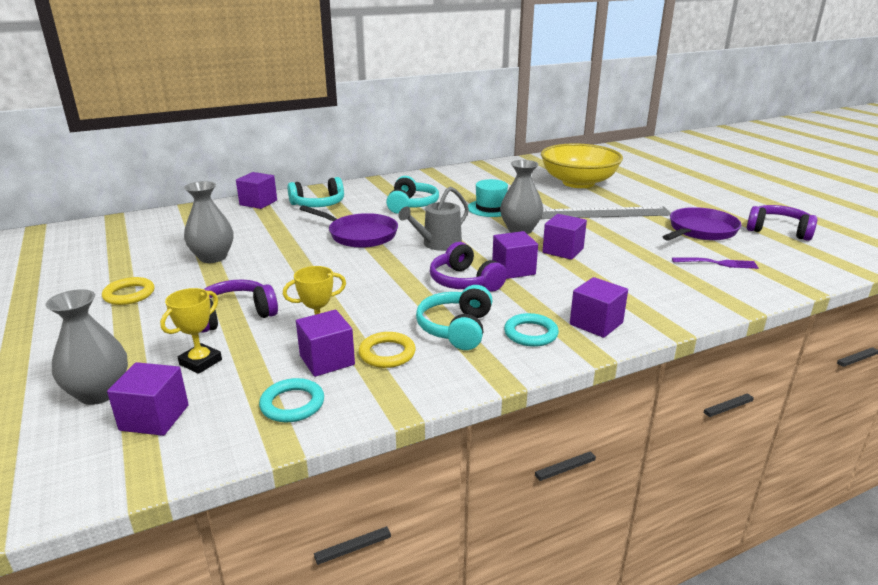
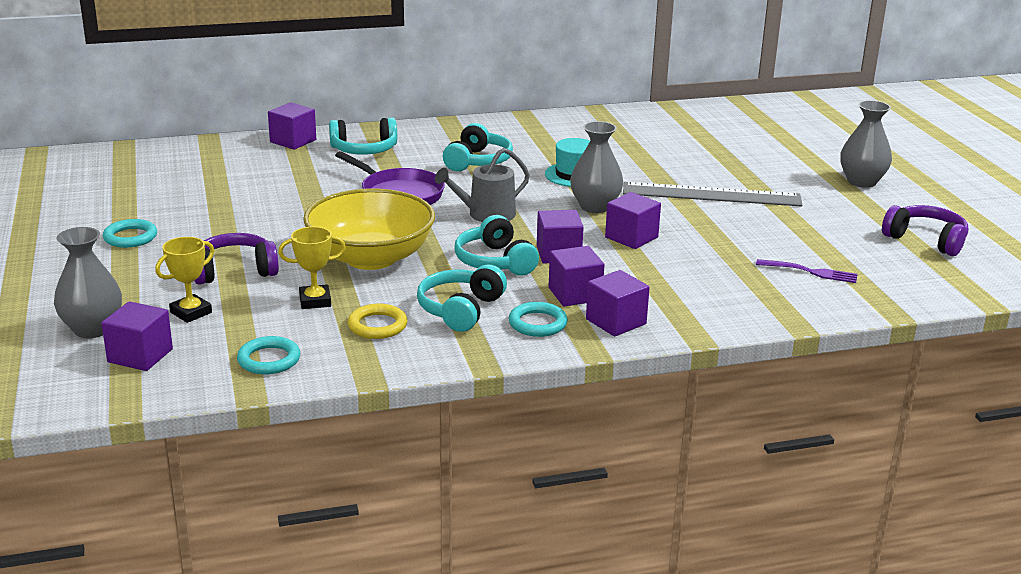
camera: 10 degrees right, 0 degrees up
yellow ring [102,277,154,305] -> turquoise ring [103,219,157,248]
grey vase [184,181,233,263] -> grey vase moved to [840,100,892,188]
purple cube [296,310,355,377] -> purple cube moved to [549,246,604,306]
purple headphones [430,242,507,292] -> turquoise headphones [455,215,539,276]
yellow bowl [541,143,623,188] -> yellow bowl moved to [303,189,435,270]
purple pan [663,207,741,241] -> none

